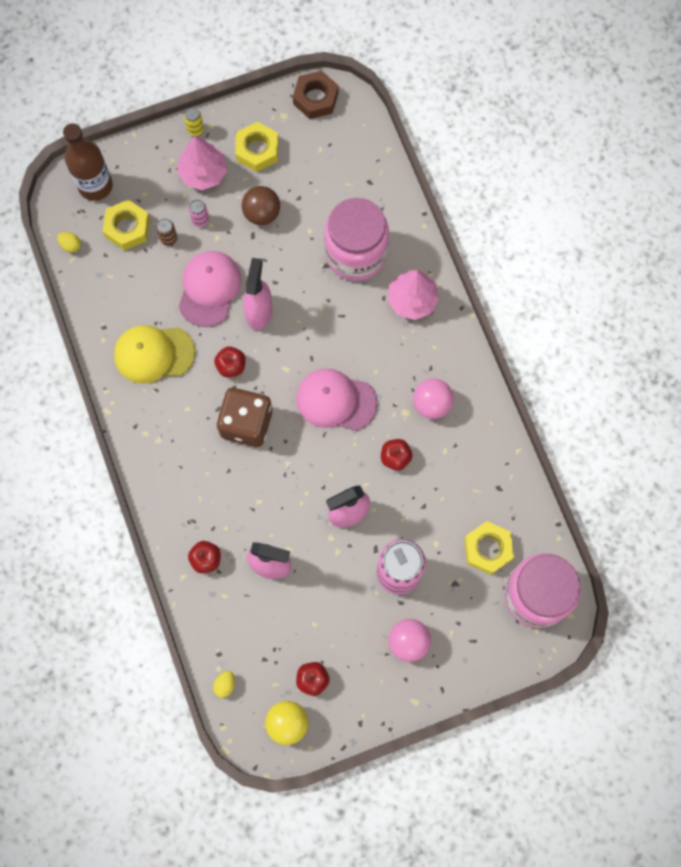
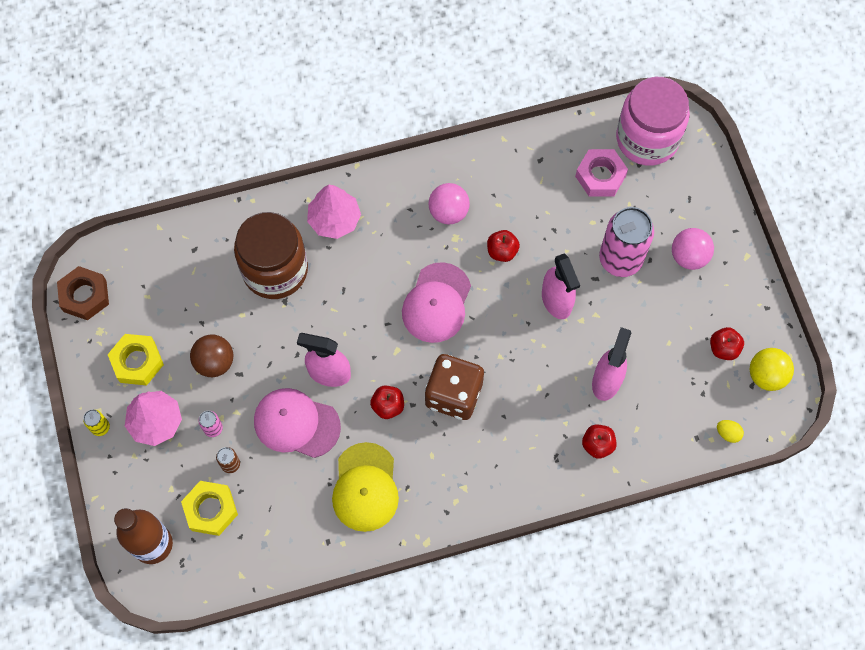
camera: 85 degrees left, 5 degrees down
yellow egg [57,232,81,253] -> none
pink jar [324,198,389,281] -> brown jar [234,212,308,299]
yellow nut [464,521,514,575] -> pink nut [575,149,628,196]

